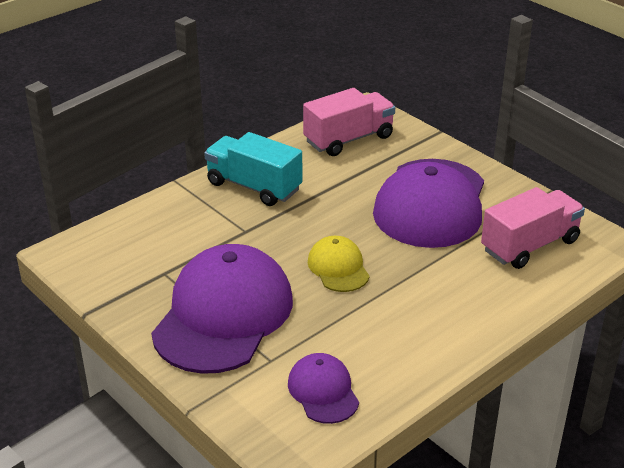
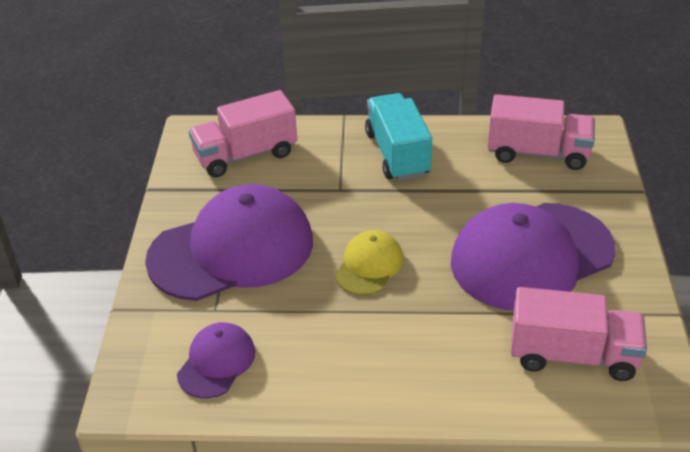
camera: 45 degrees right, 5 degrees up
none -> pink truck [188,90,297,177]

